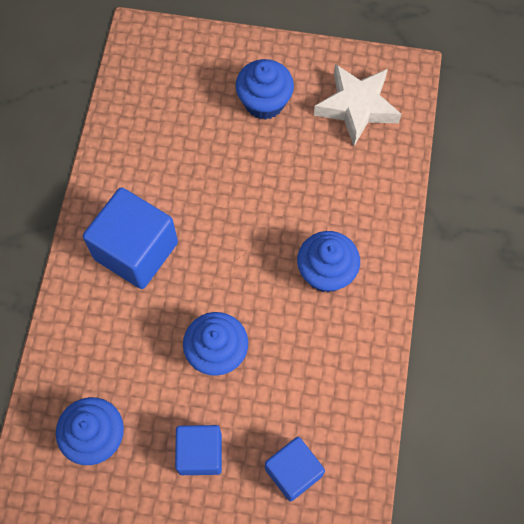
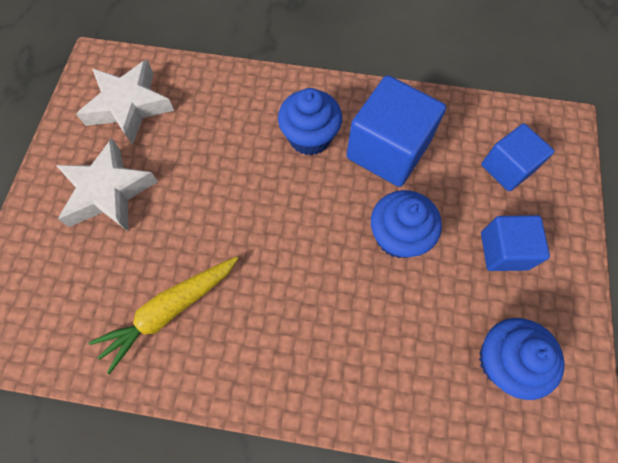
camera: 90 degrees left, 0 degrees up
blue cube [83,187,178,289] -> blue cube moved to [347,75,446,187]
blue cupcake [235,59,294,120] -> white star [56,139,158,231]
none -> yellow carrot [89,257,238,374]

